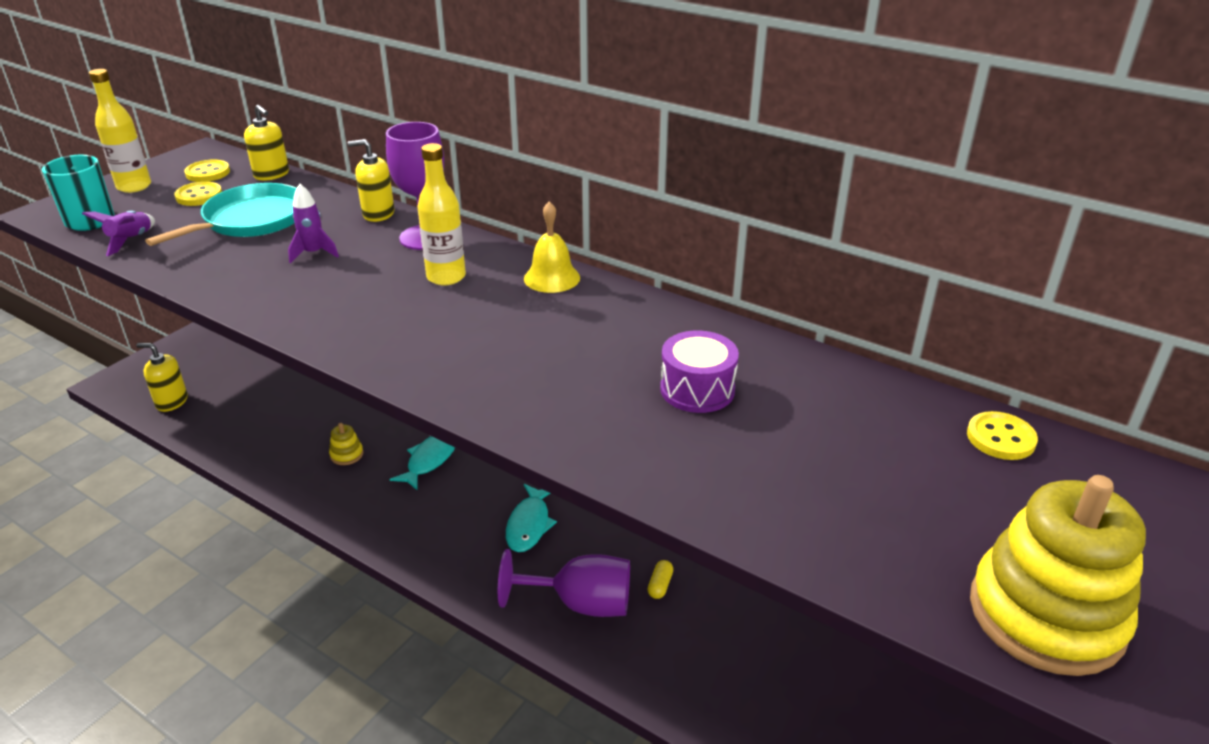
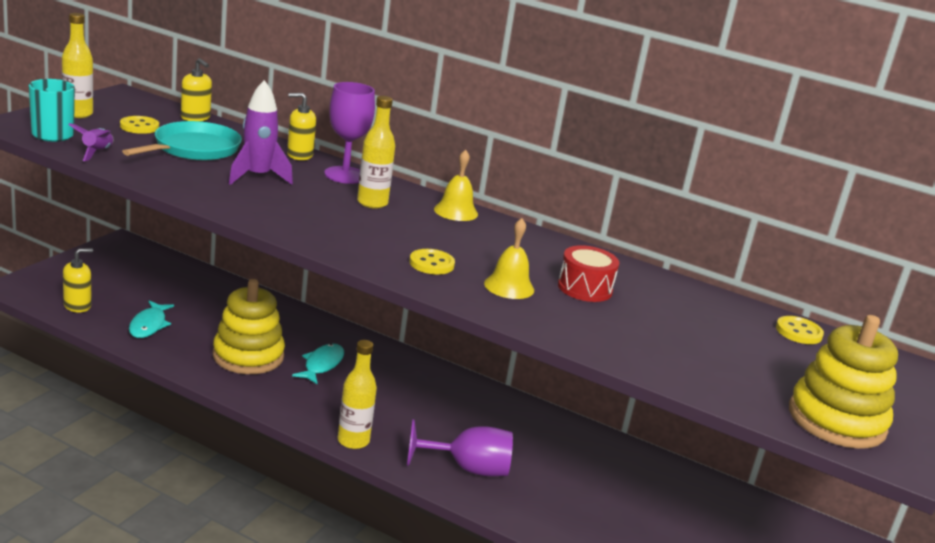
camera: 10 degrees left, 10 degrees down
yellow soap dispenser [136,343,188,412] -> yellow soap dispenser turned 135 degrees clockwise [63,248,93,313]
yellow button [184,159,230,182] -> yellow button moved to [409,249,455,275]
purple rocket [288,184,339,263] -> purple rocket [229,80,293,185], size x1.62
yellow stacking toy [329,423,363,465] -> yellow stacking toy [213,279,285,374], size x2.48
turquoise fish [506,484,557,552] -> turquoise fish moved to [129,301,174,338]
yellow capsule [648,560,673,599] -> none
purple drum [660,331,739,413] -> red drum [558,245,619,302]
none -> yellow bottle [338,340,377,449]
none -> yellow bell [484,218,534,299]

